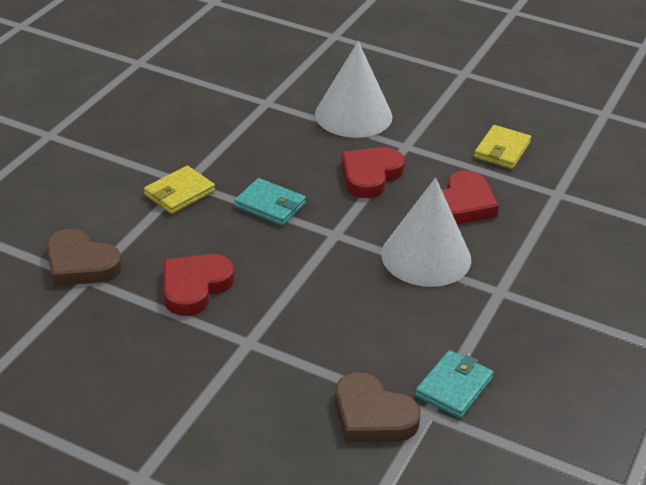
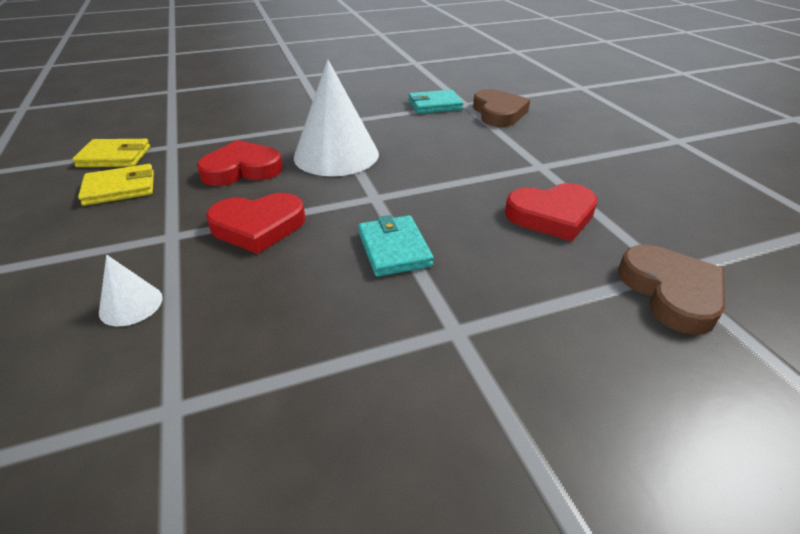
camera: 135 degrees left, 0 degrees up
yellow wallet [144,166,215,214] -> yellow wallet moved to [72,139,150,167]
white cone [315,41,392,138] -> white cone [99,255,163,326], size x0.46

